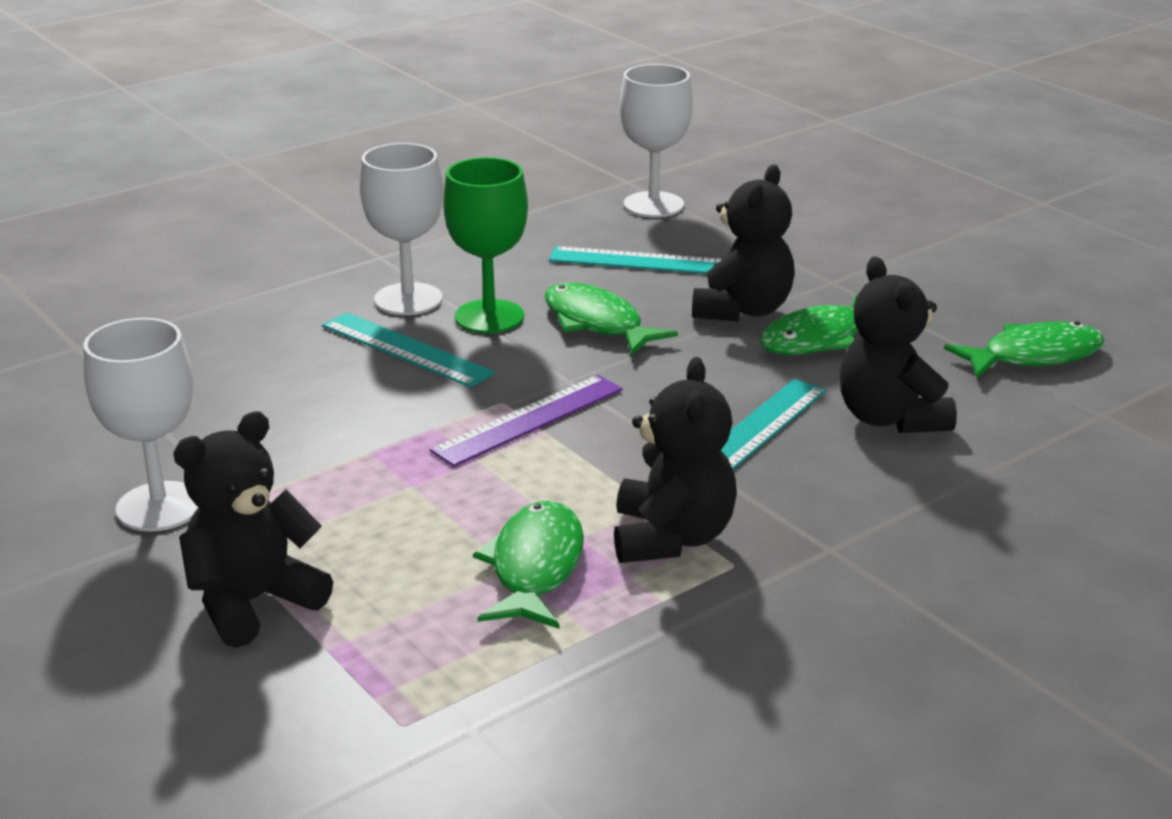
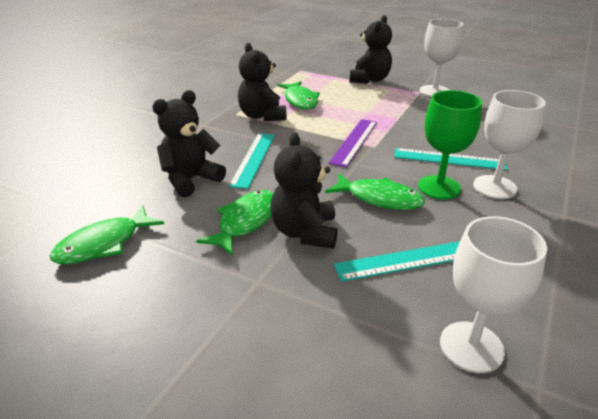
camera: 155 degrees right, 5 degrees up
black teddy bear [840,257,957,433] -> black teddy bear turned 90 degrees counterclockwise [152,90,226,198]

